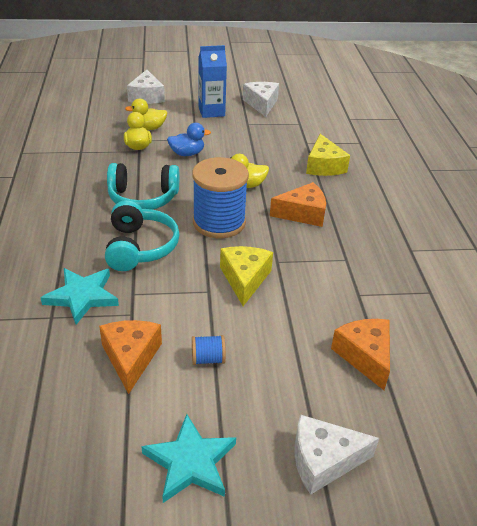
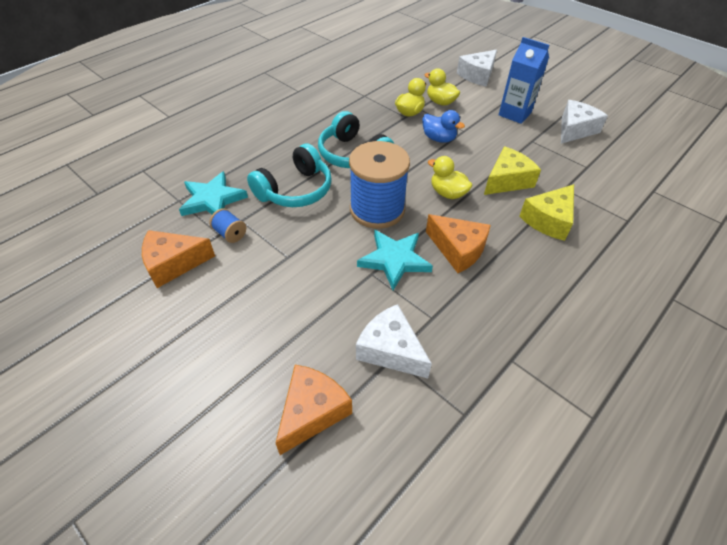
camera: 50 degrees right, 10 degrees up
orange cheese [99,320,162,394] -> orange cheese turned 150 degrees counterclockwise [142,230,215,288]
turquoise star [141,414,236,503] -> turquoise star moved to [357,230,433,290]
blue spool [192,335,226,365] -> blue spool moved to [209,208,246,243]
yellow cheese [220,246,273,306] -> yellow cheese moved to [484,146,541,195]
white cheese [294,414,379,495] -> white cheese moved to [356,304,432,378]

